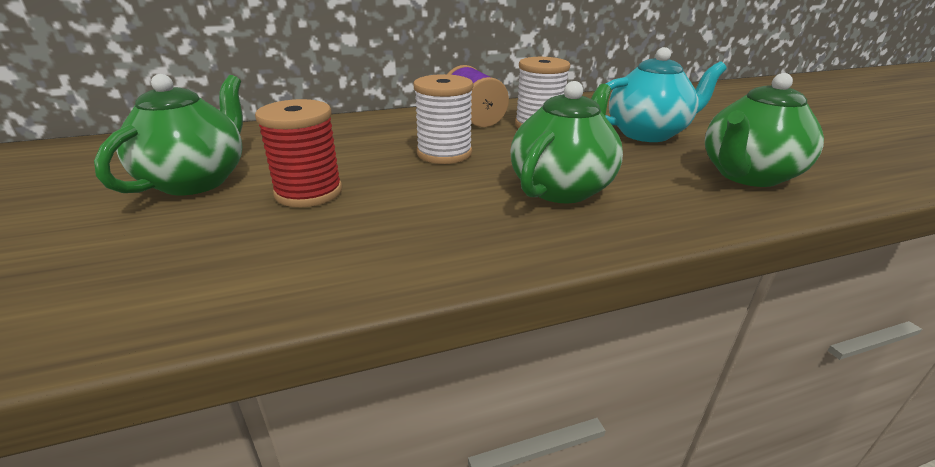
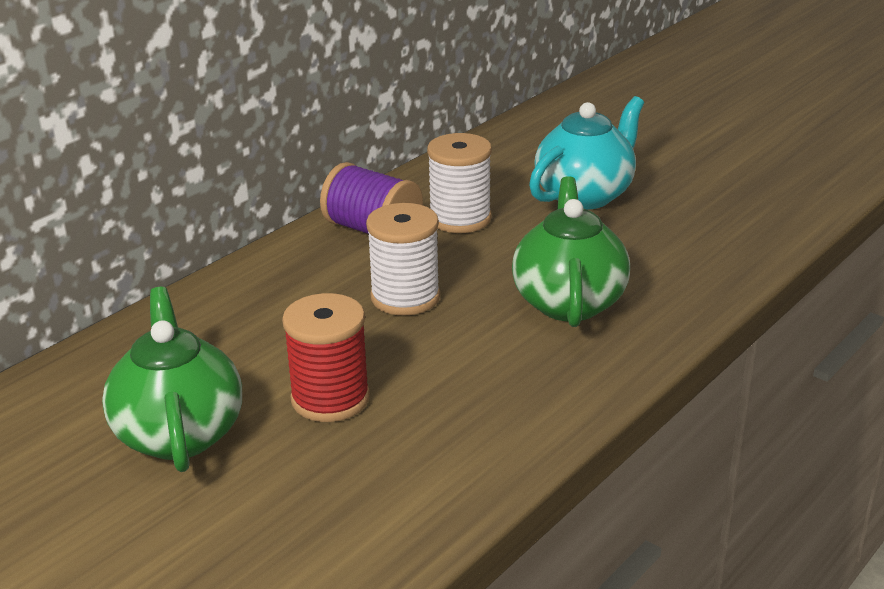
camera: 30 degrees left, 0 degrees up
green teapot [705,73,824,187] -> none

